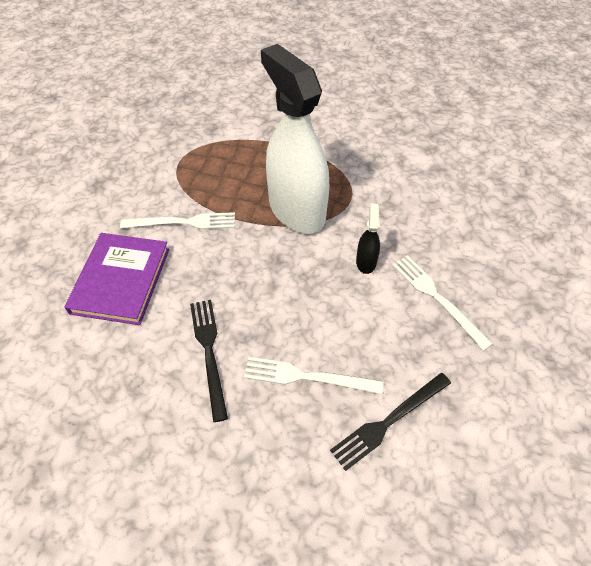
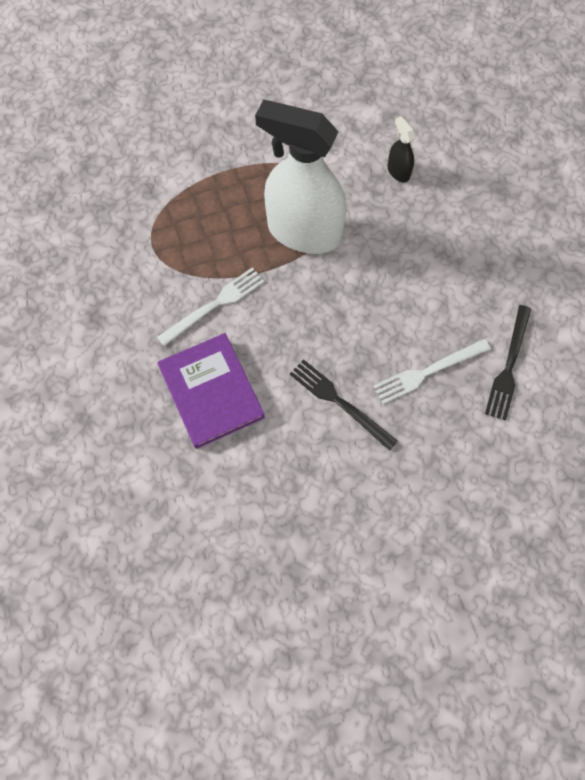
camera: 35 degrees left, 15 degrees up
black spray bottle [356,203,380,274] -> black spray bottle moved to [388,116,416,182]
white fork [392,255,493,351] -> none

